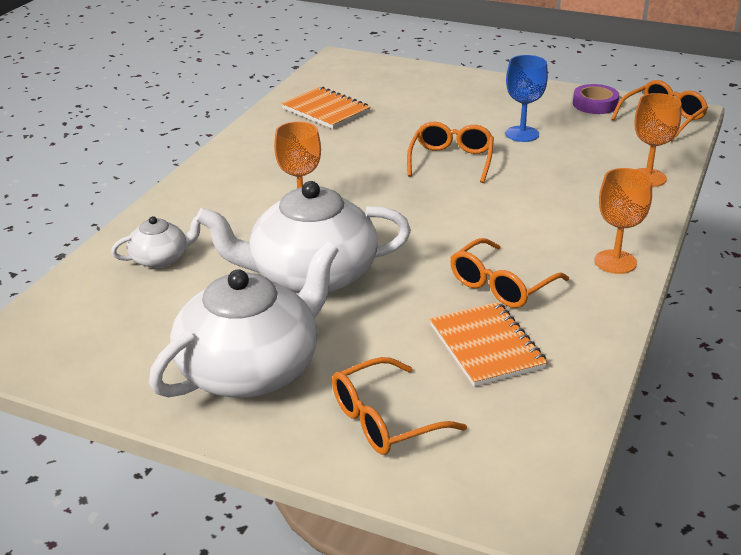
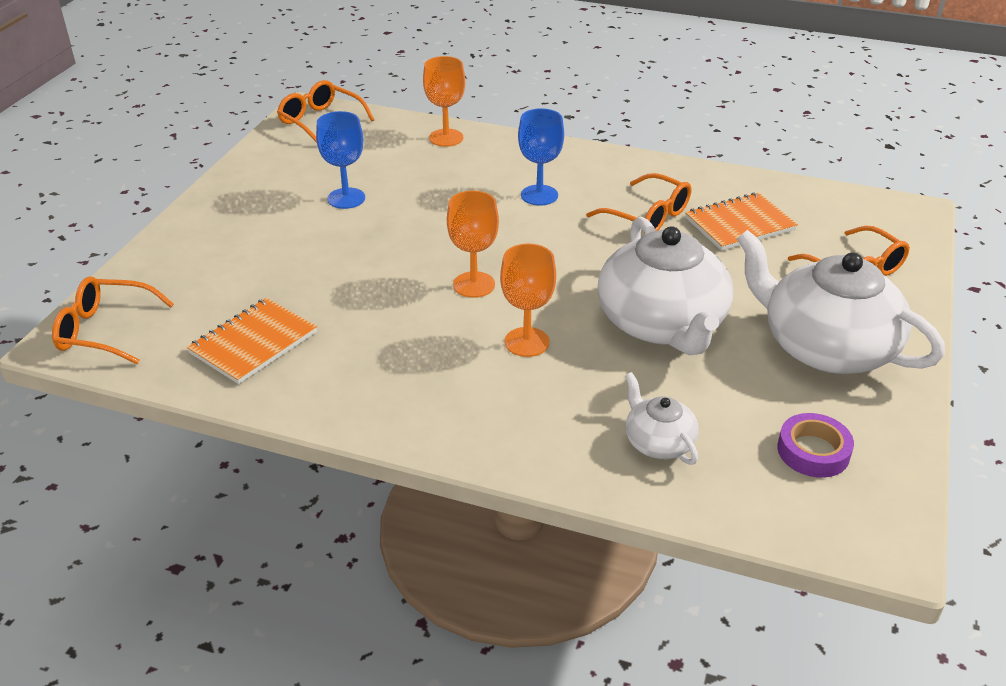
camera: 95 degrees left, 5 degrees up
orange glasses [407,122,494,183] -> orange glasses moved to [52,276,174,364]
purple tape [573,84,619,114] -> purple tape moved to [777,413,854,478]
orange goblet [595,168,652,274] -> orange goblet moved to [447,190,499,298]
none -> blue goblet [518,108,564,206]

